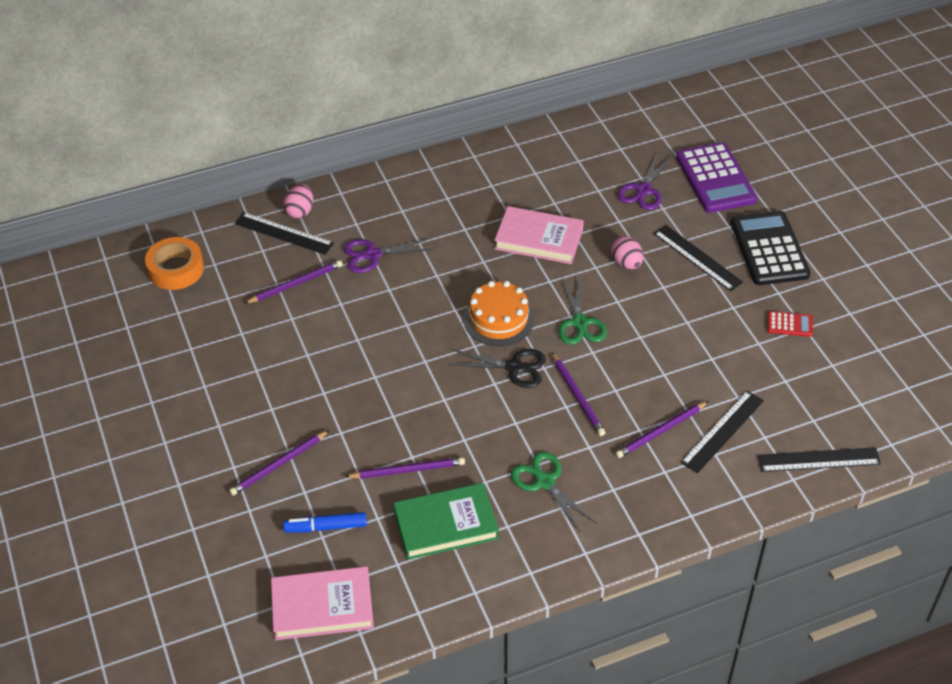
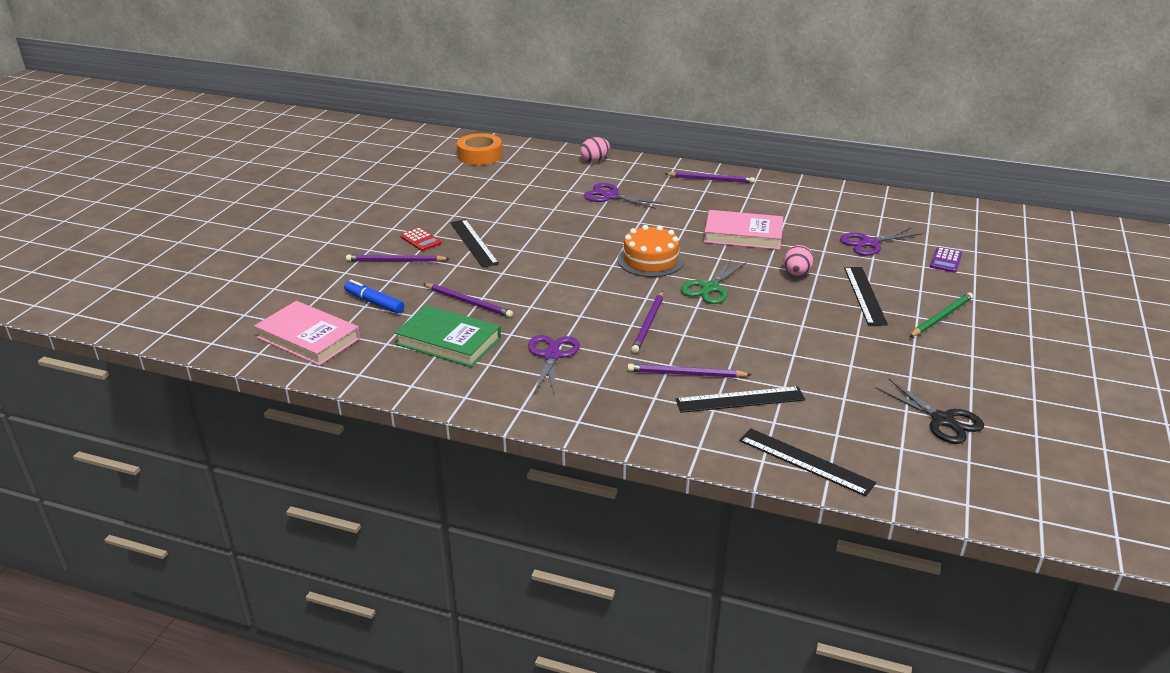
camera: 40 degrees right, 15 degrees down
black ruler [235,212,334,255] -> black ruler moved to [450,219,499,268]
purple pencil [244,260,343,304] -> purple pencil moved to [665,172,755,183]
black scissors [449,349,546,388] -> black scissors moved to [875,379,984,444]
pink book [494,206,584,264] -> pink book turned 45 degrees counterclockwise [704,210,783,250]
green scissors [511,452,597,533] -> purple scissors [528,335,580,396]
purple calculator [676,142,757,213] -> purple calculator [930,247,962,273], size x0.46
black calculator [731,211,811,285] -> green pencil [909,292,973,337]
red calculator [767,311,813,337] -> red calculator moved to [400,227,442,251]

